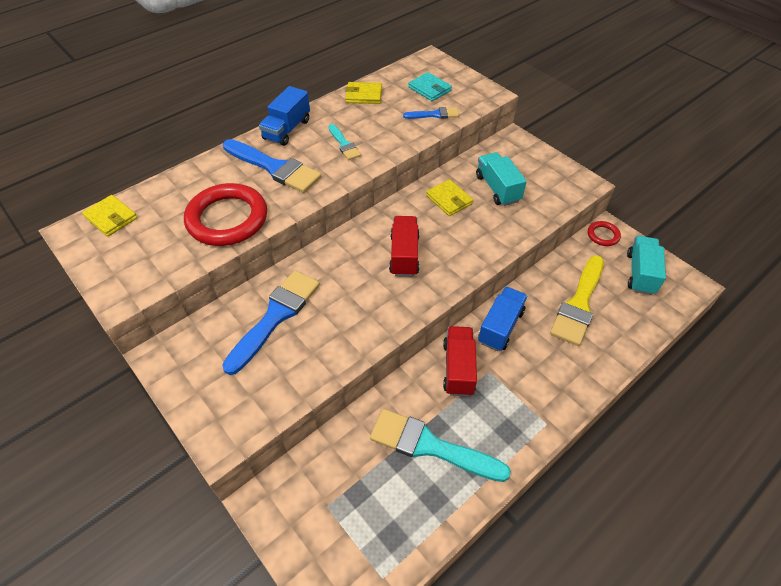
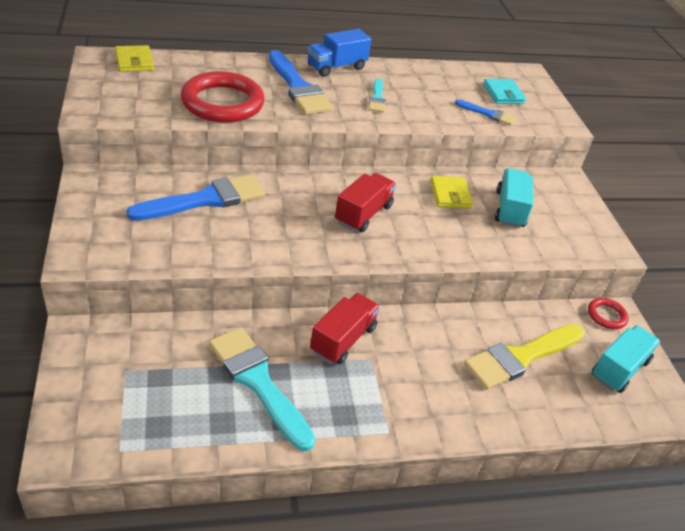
camera: 25 degrees right, 10 degrees down
yellow wallet [345,82,382,104] -> none
blue truck [478,286,527,351] -> none

